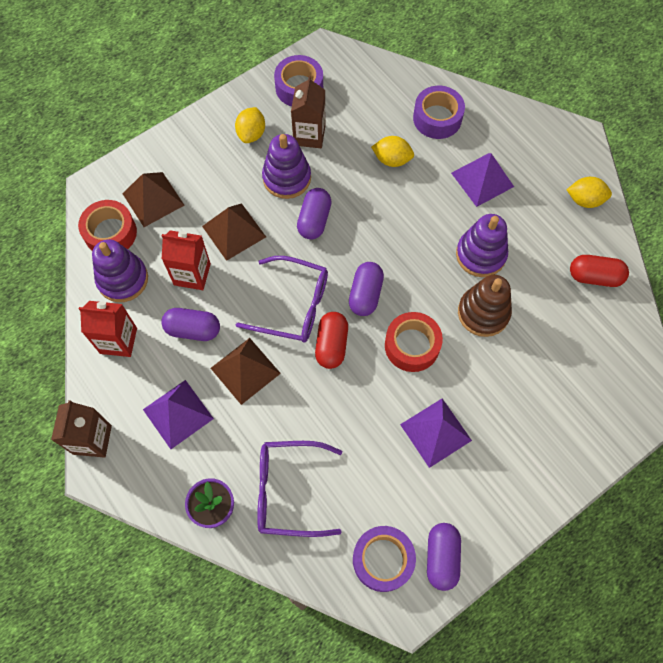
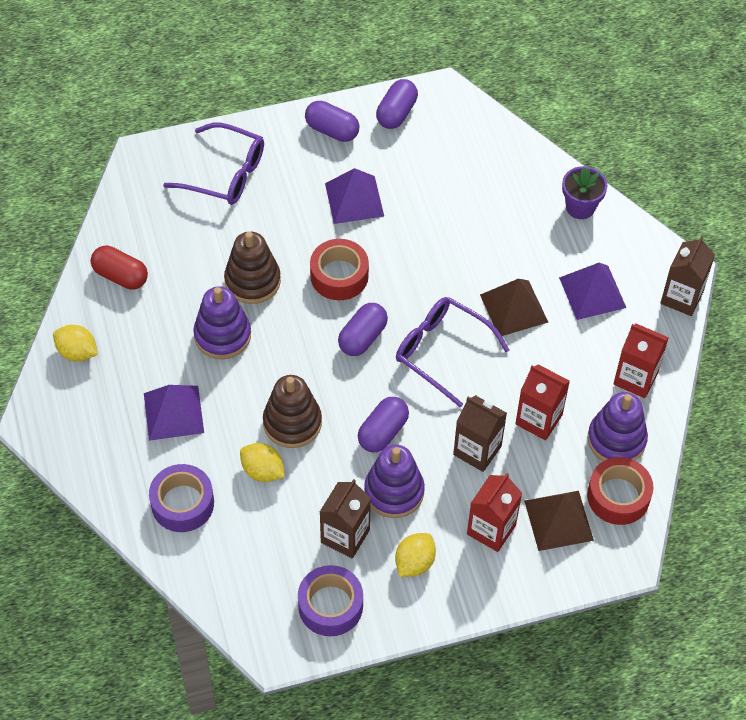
camera: 160 degrees left, 10 degrees down
purple capsule [161,308,220,341] -> purple capsule moved to [305,101,359,142]
brown pyramid [202,203,266,261] -> brown carton [453,395,507,472]
purple glasses [257,441,342,537] -> purple glasses moved to [163,123,264,205]
red capsule [315,312,348,369] -> none
purple tape [353,526,416,592] -> none
none -> brown stacking toy [263,375,322,448]
none -> red carton [467,473,522,552]

